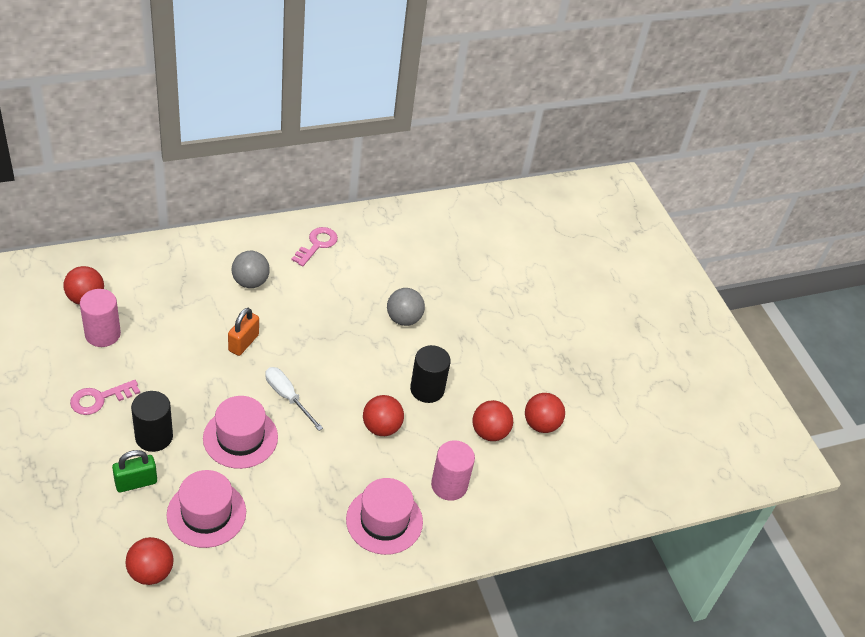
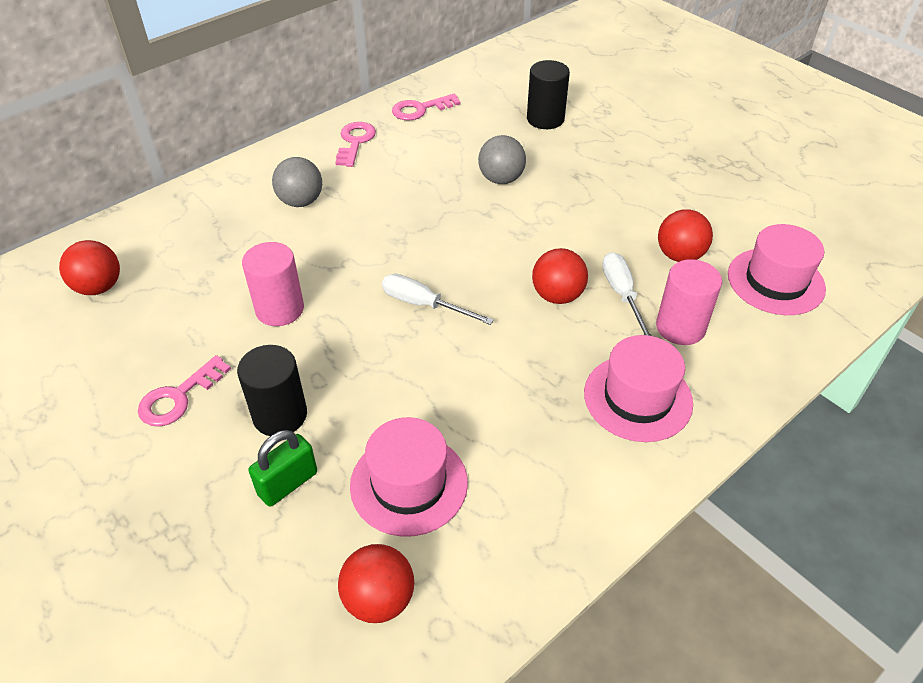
camera: 15 degrees left, 0 degrees up
pink cylinder [80,289,121,347] -> pink cylinder moved to [242,242,304,326]
pink hat [203,396,278,469] -> pink hat moved to [728,224,826,315]
orange padlock [228,308,259,356] -> none
black cylinder [410,345,451,403] -> black cylinder moved to [527,60,570,129]
red ball [525,393,565,433] -> none
none -> pink key [392,94,461,121]
none -> white screwdriver [602,252,652,336]

